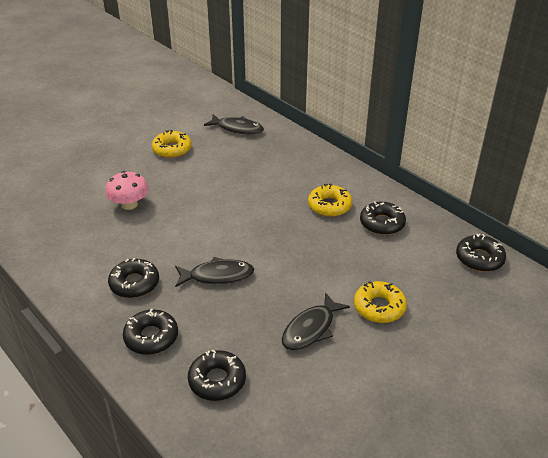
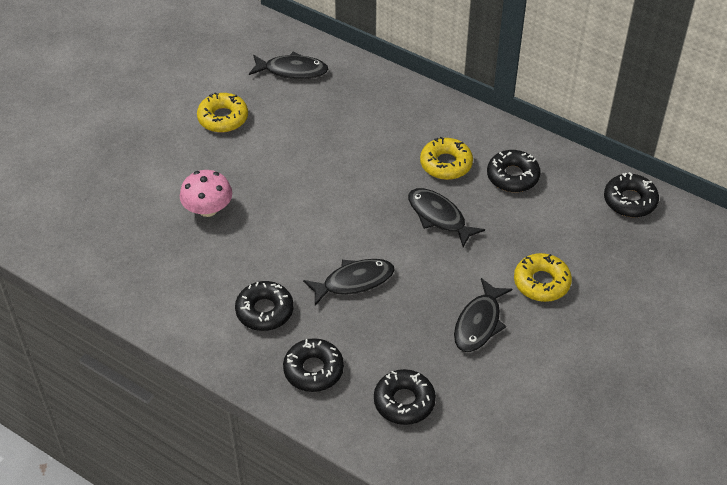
camera: 15 degrees left, 10 degrees up
none -> black fish [408,188,485,247]

